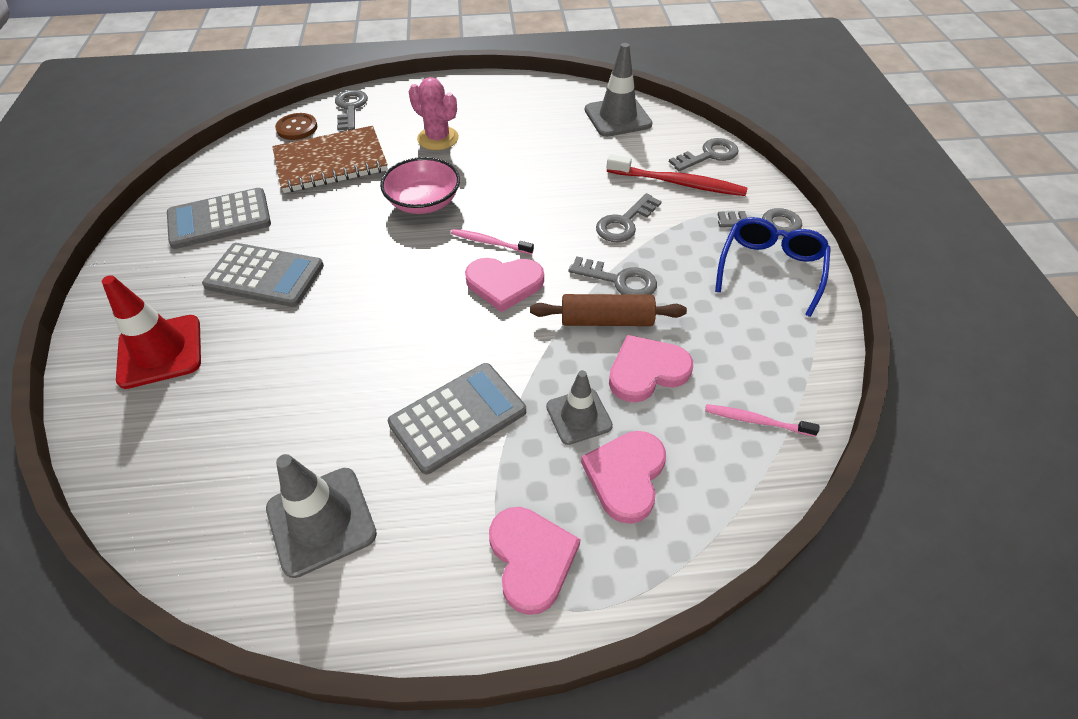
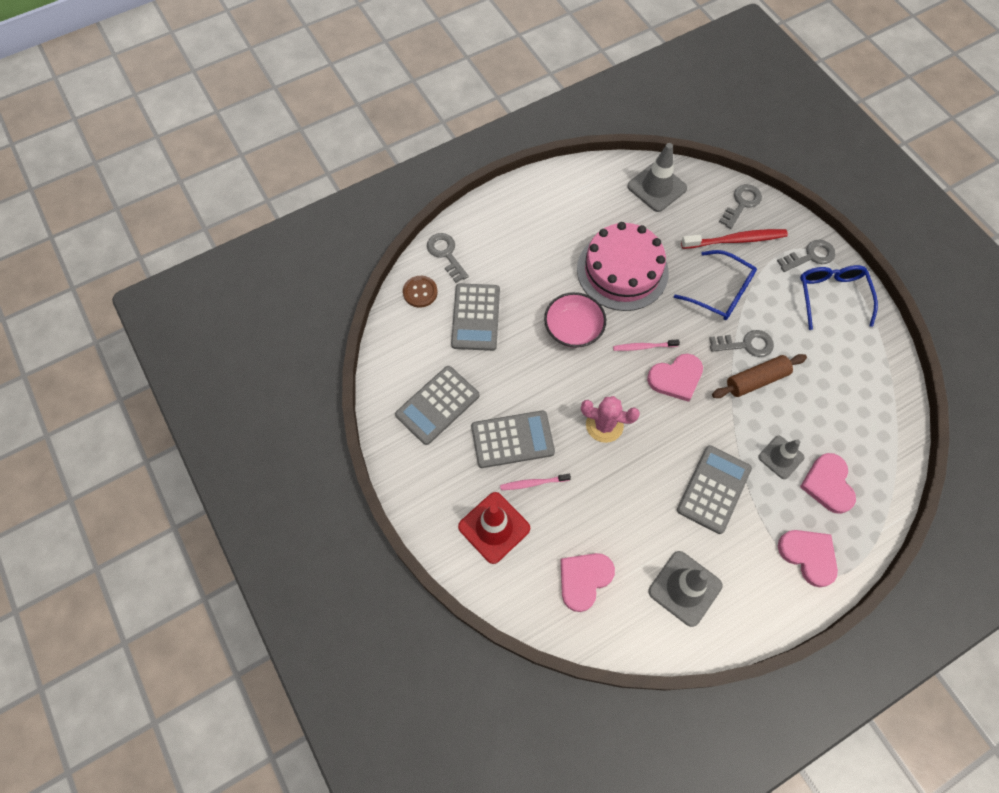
camera: 25 degrees left, 15 degrees up
brown notebook [272,126,388,193] -> grey calculator [451,283,500,351]
pink cactus [409,77,459,150] -> pink cactus moved to [581,396,640,443]
grey key [596,193,662,242] -> blue glasses [674,250,757,320]
pink heart [609,335,693,403] -> pink heart moved to [561,553,615,612]
pink toothbrush [705,404,819,437] -> pink toothbrush moved to [500,474,571,490]
none -> pink cake [577,222,669,311]

